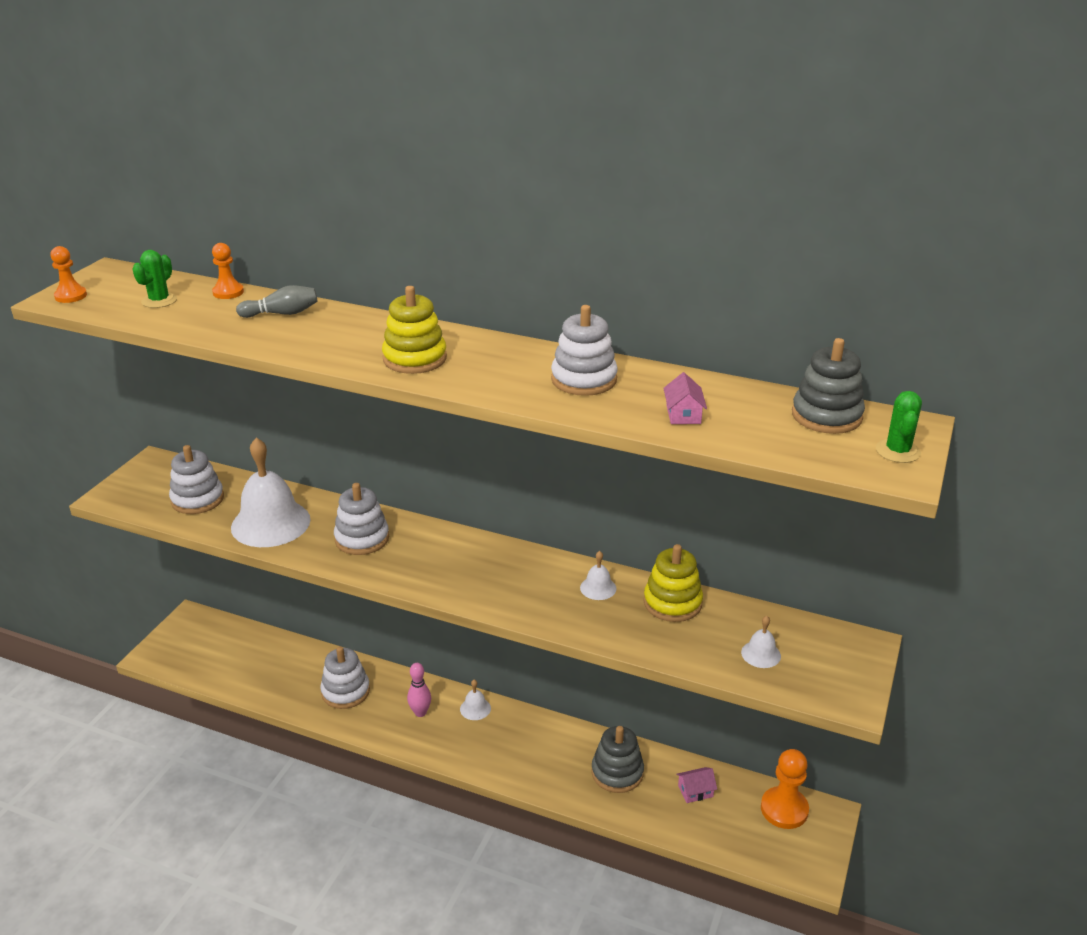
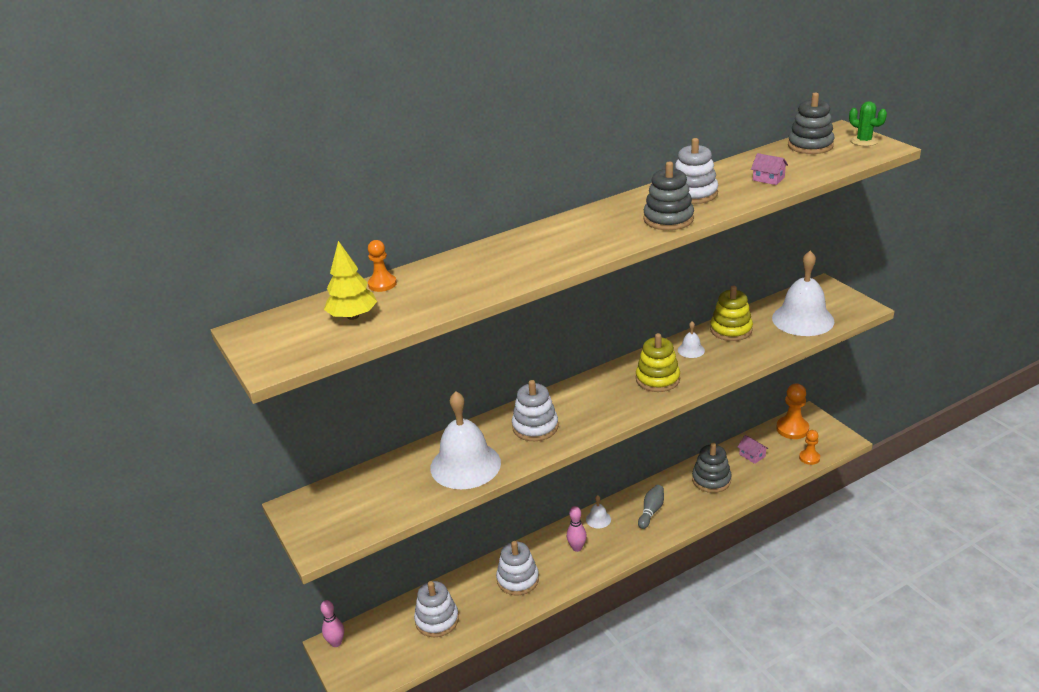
camera: 50 degrees left, 0 degrees up
orange pawn [50,246,87,303] -> orange pawn moved to [799,430,820,465]
green cactus [132,250,177,308] -> yellow tree [324,241,377,320]
white stacking toy [169,445,224,514] -> white stacking toy moved to [414,581,459,637]
grey bowling pin [236,285,318,318] -> grey bowling pin moved to [638,485,664,529]
yellow stacking toy [382,286,447,374] -> yellow stacking toy moved to [636,333,680,392]
pink house [676,767,717,803] -> pink house turned 60 degrees counterclockwise [738,435,769,464]
white bell [741,616,781,668] -> white bell [772,251,834,336], size x2.32
none -> pink bowling pin [320,600,344,647]
none -> grey stacking toy [643,162,694,230]

